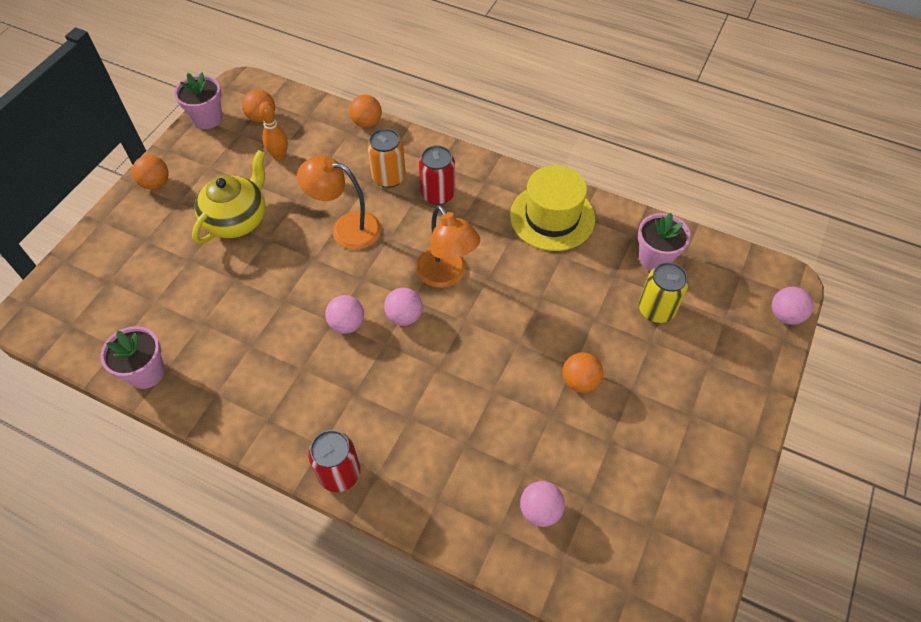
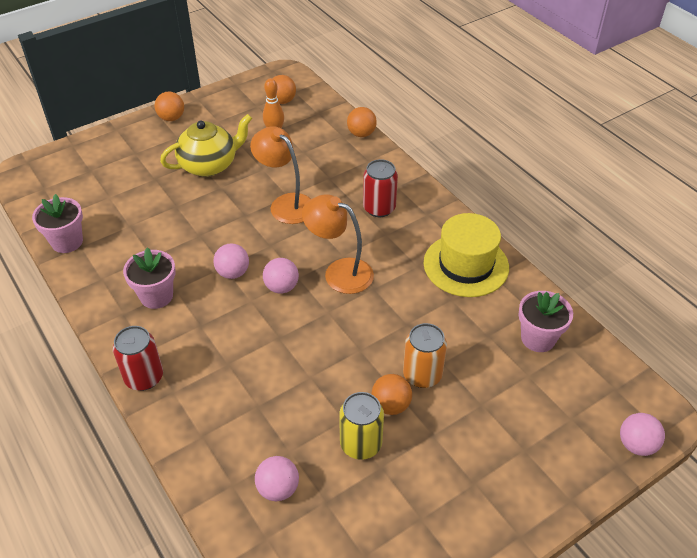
camera: 30 degrees right, 10 degrees down
pink flower pot [174,73,222,129] -> pink flower pot moved to [123,247,175,309]
orange can [367,128,406,188] -> orange can moved to [403,323,447,388]
orange lamp [416,205,480,288] -> orange lamp turned 120 degrees clockwise [302,194,374,294]
yellow can [639,262,688,323] -> yellow can moved to [339,392,384,460]

